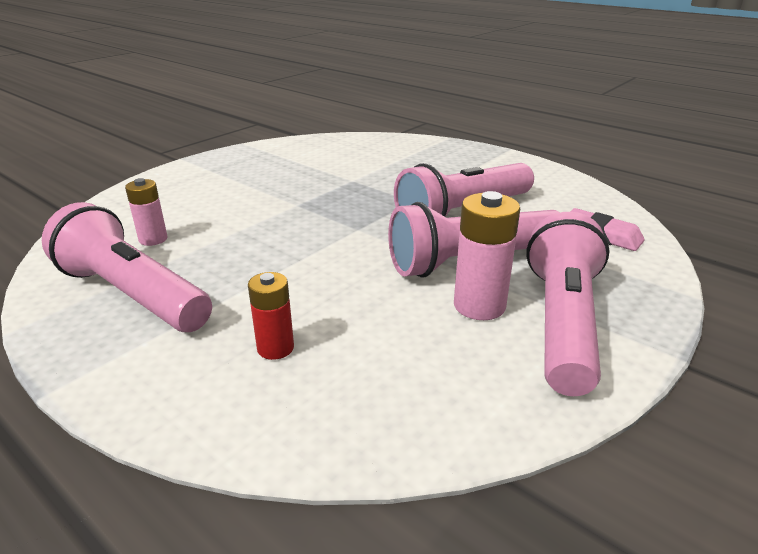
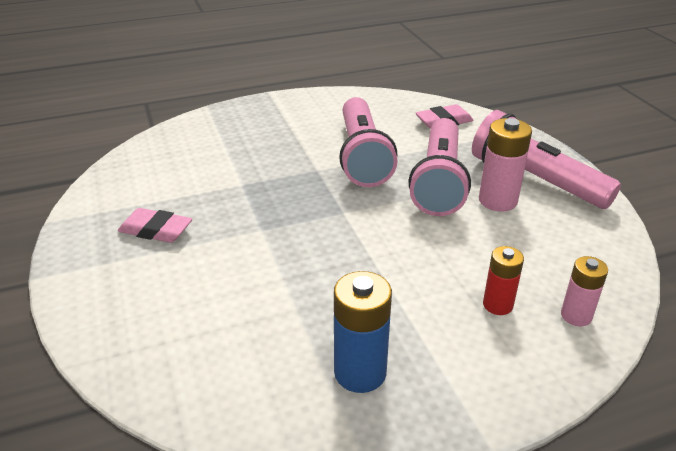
camera: 60 degrees left, 5 degrees up
pink flashlight [42,202,212,332] -> blue battery [334,271,392,393]
pink battery [125,178,167,246] -> pink battery moved to [561,256,608,326]
none -> pink eraser [118,208,192,243]

